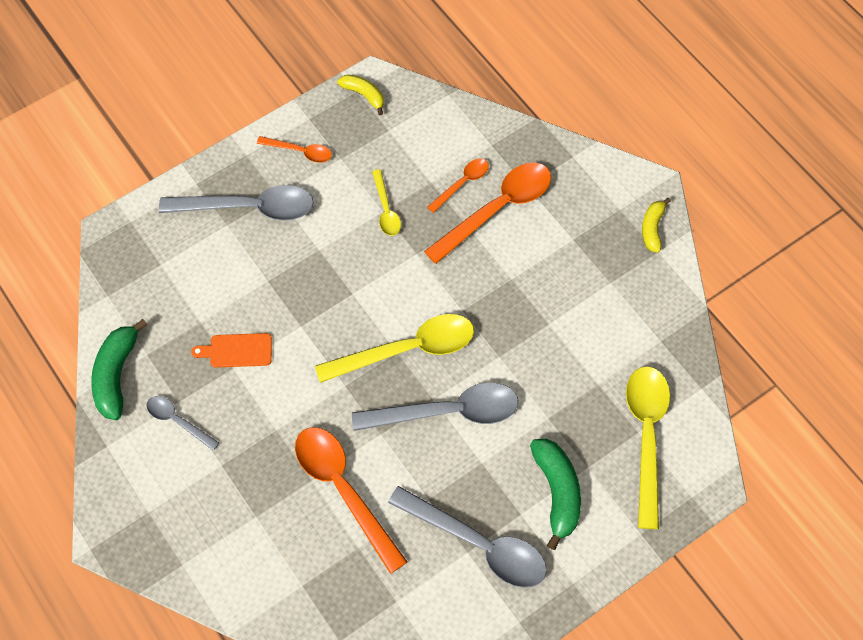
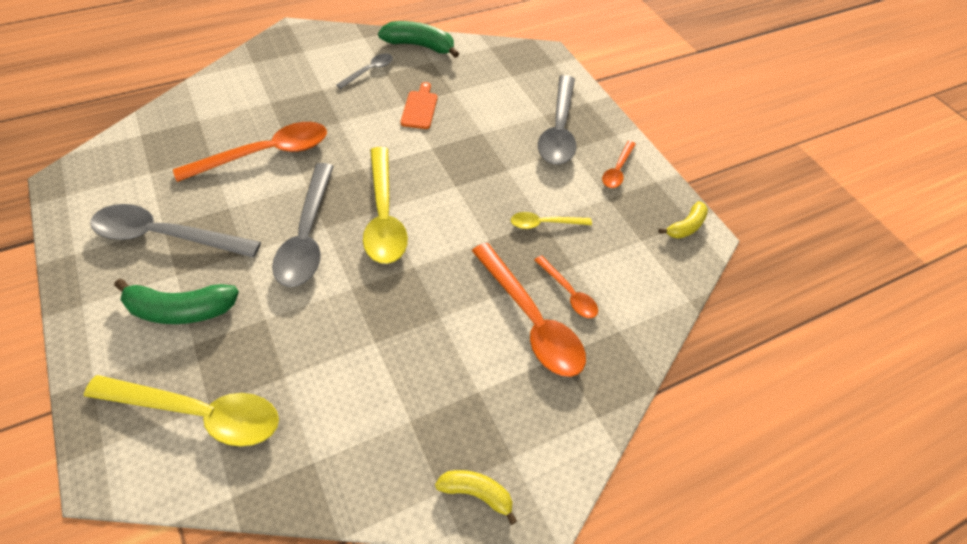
camera: 95 degrees right, 10 degrees down
grey spoon [388,486,547,588] -> grey spoon turned 60 degrees clockwise [90,204,261,258]

